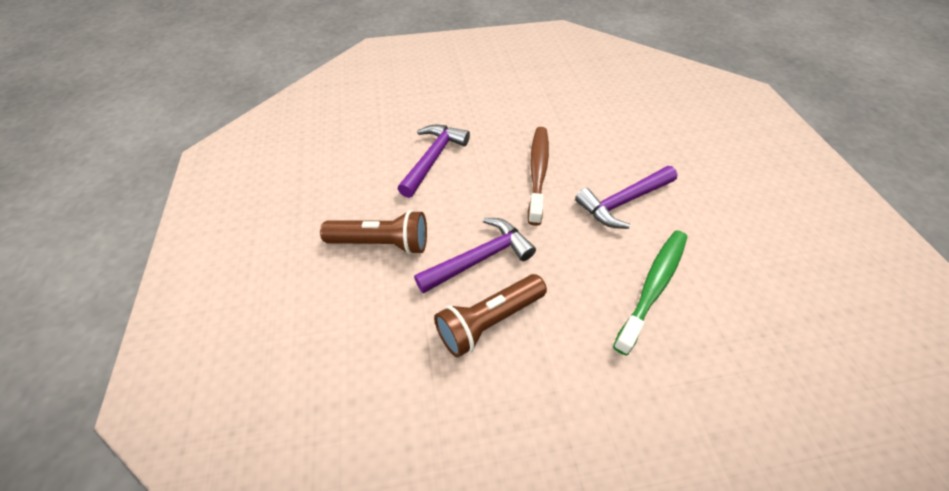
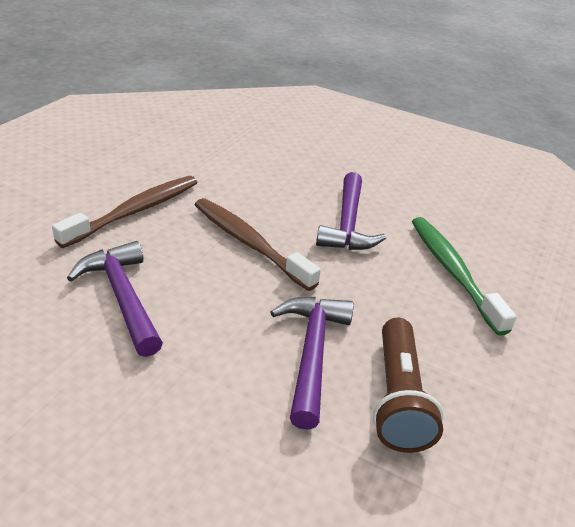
camera: 55 degrees left, 15 degrees down
brown flashlight [320,210,427,255] -> none
none -> brown toothbrush [52,176,198,248]

